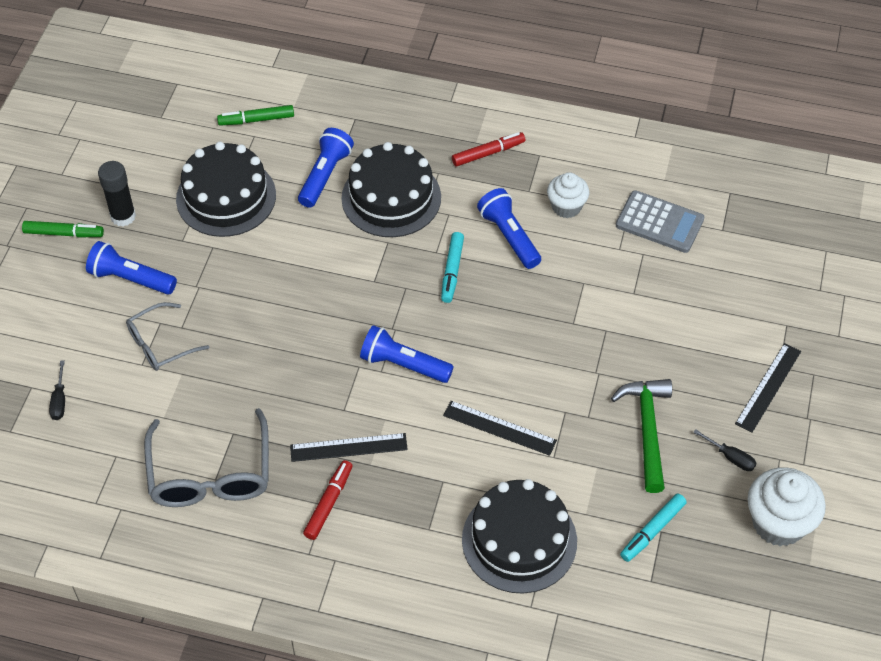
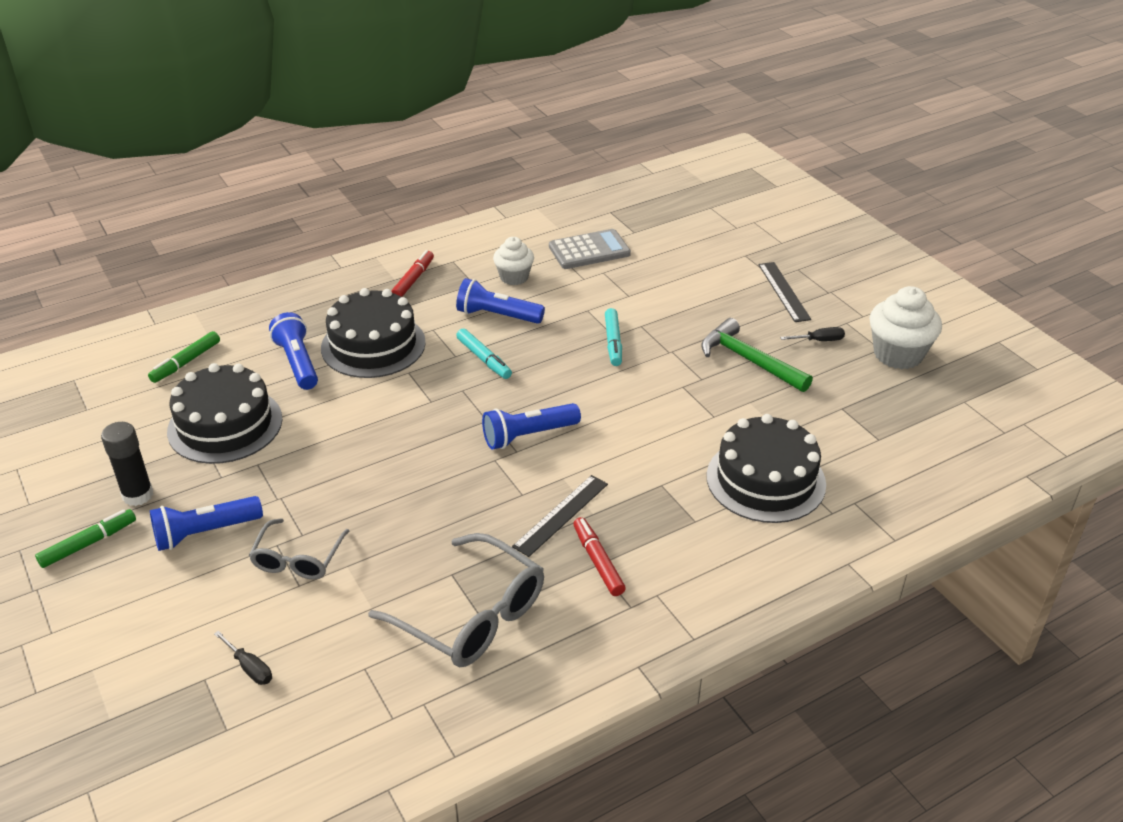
camera: 45 degrees left, 15 degrees down
black ruler [443,401,557,456] -> none
turquoise marker [620,494,687,562] -> turquoise marker moved to [605,308,622,366]

